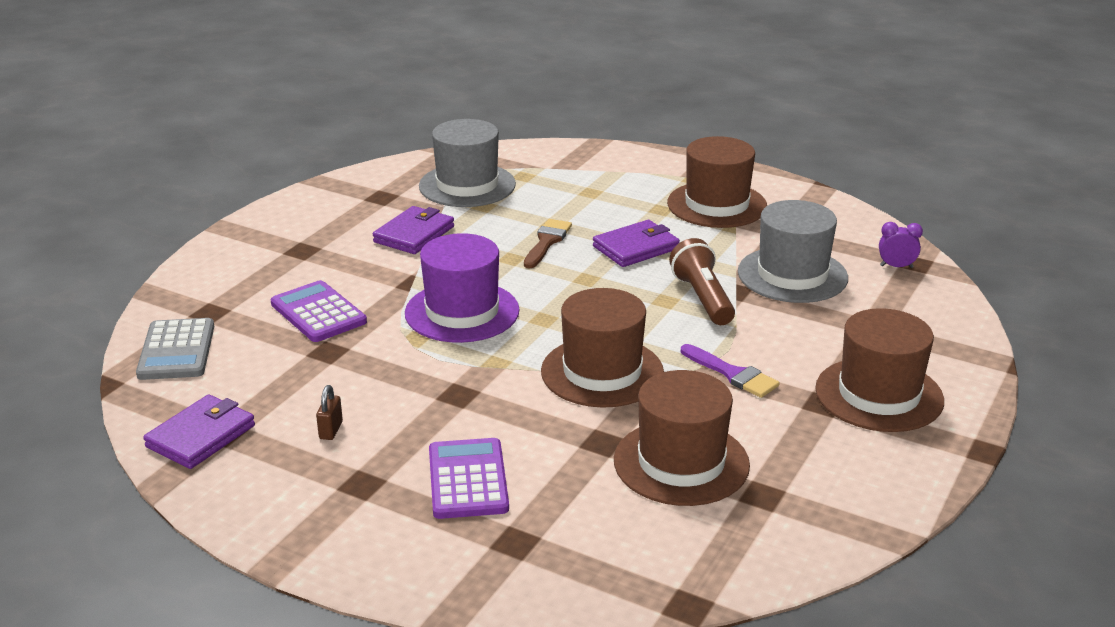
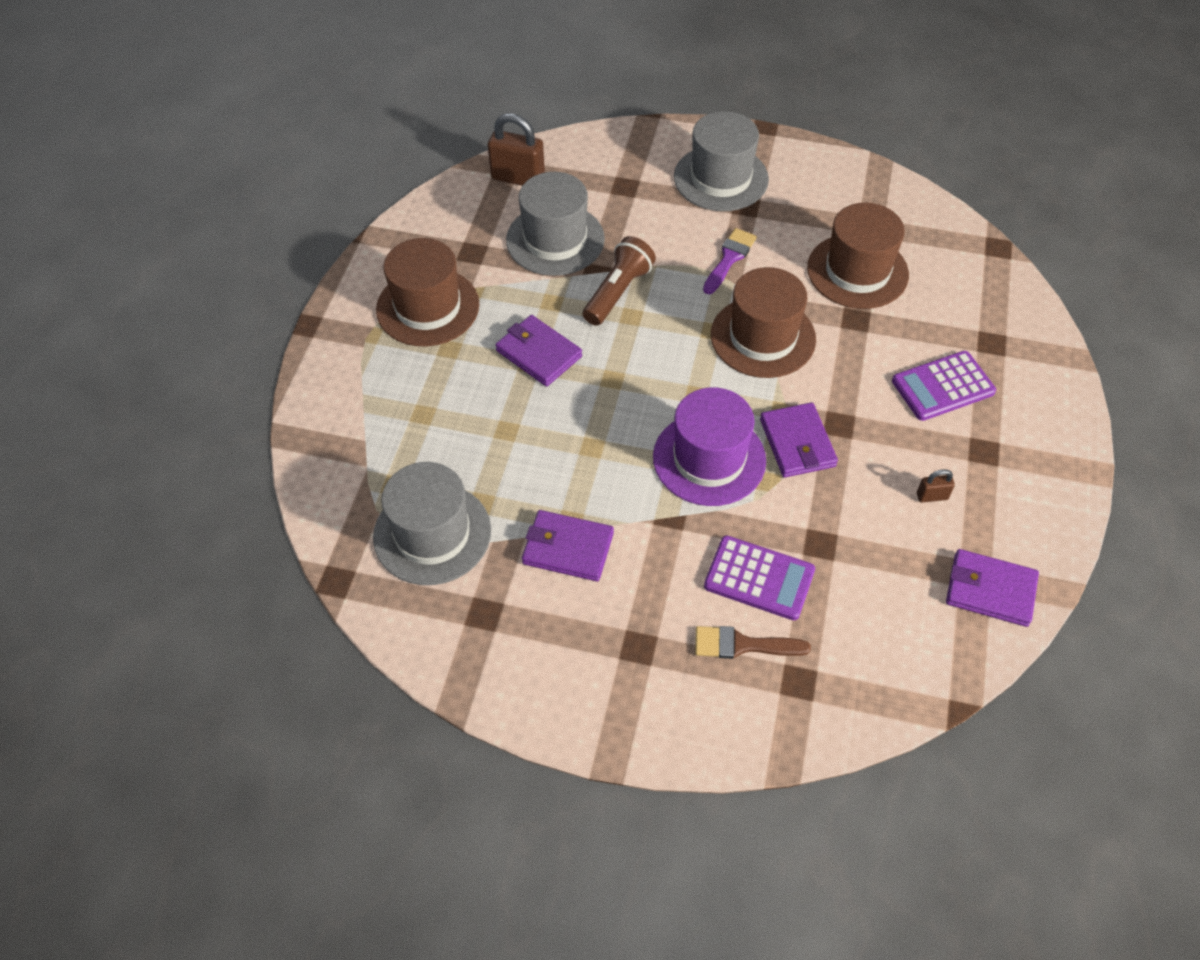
camera: 105 degrees left, 25 degrees up
grey calculator [136,318,214,380] -> none
purple calculator [271,280,367,342] -> purple calculator turned 105 degrees counterclockwise [704,535,815,620]
brown brush [524,219,572,269] -> brown brush moved to [695,626,811,659]
brown flashlight [669,238,735,325] -> brown flashlight turned 150 degrees clockwise [583,236,656,326]
brown hat [815,308,944,432] -> grey hat [674,111,769,211]
purple clock [879,222,923,268] -> brown padlock [488,113,545,186]
none -> purple wallet [760,402,838,477]

